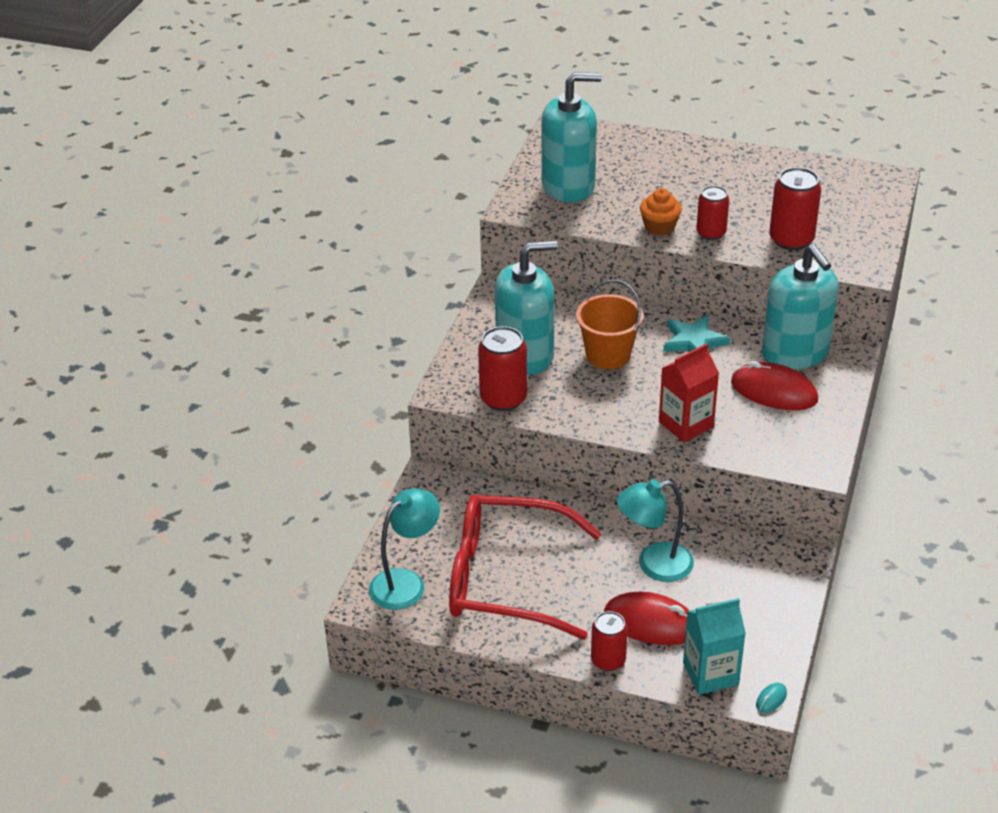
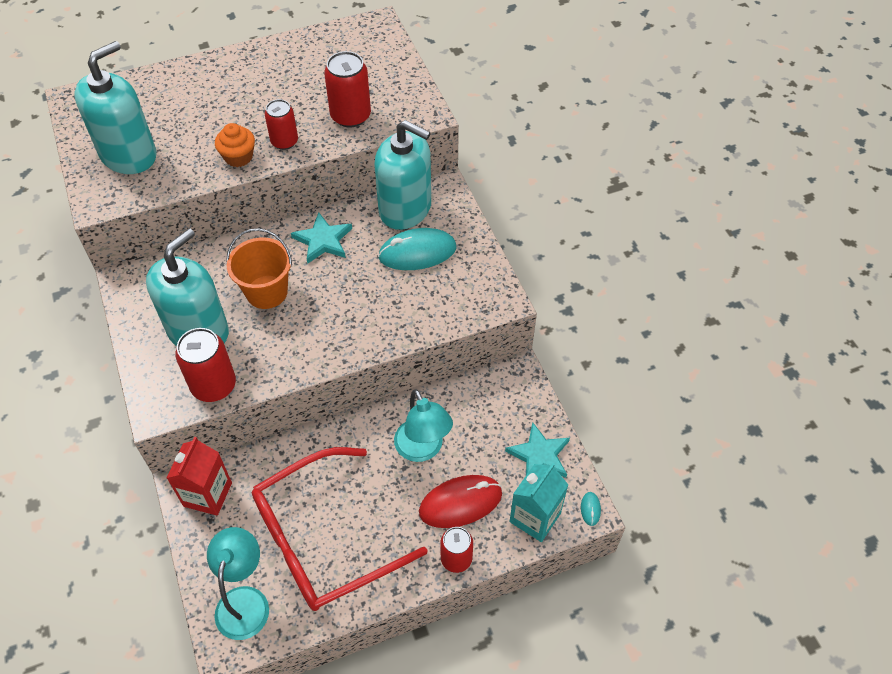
camera: 40 degrees left, 15 degrees up
turquoise lamp [617,480,694,582] -> turquoise lamp turned 60 degrees counterclockwise [394,389,453,462]
red carton [659,343,719,443] -> red carton moved to [167,437,232,516]
red mouse [731,361,818,410] -> turquoise mouse [378,228,456,270]
none -> turquoise star [505,422,570,478]

